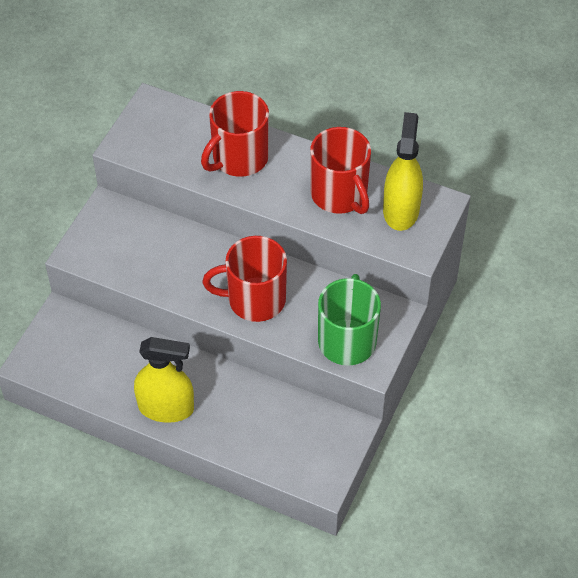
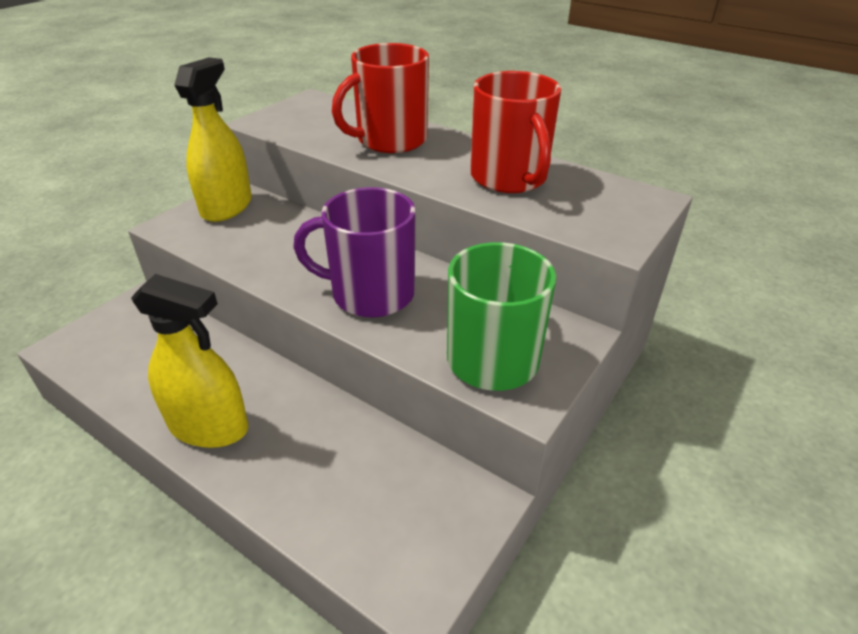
camera: 10 degrees right, 15 degrees down
red mug [203,236,287,322] -> purple mug [293,187,415,317]
yellow spray bottle [383,112,423,231] -> yellow spray bottle moved to [174,57,252,222]

